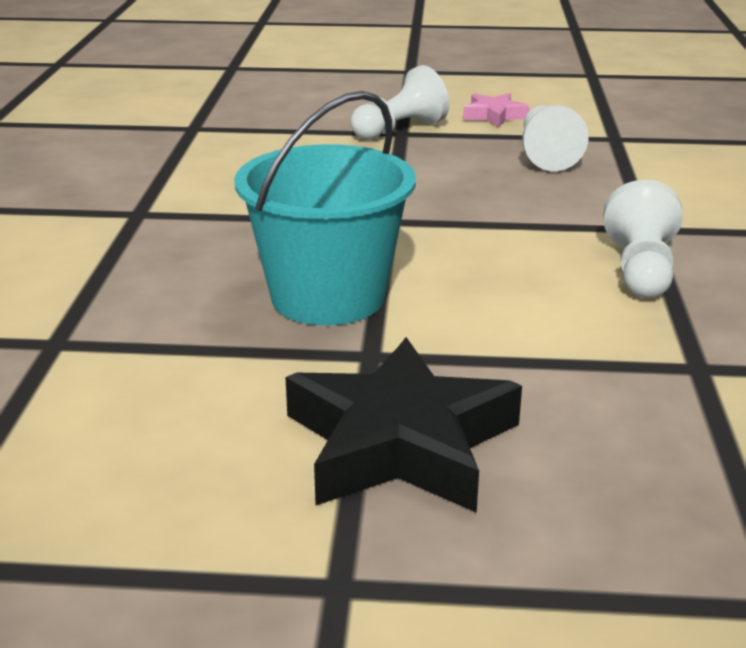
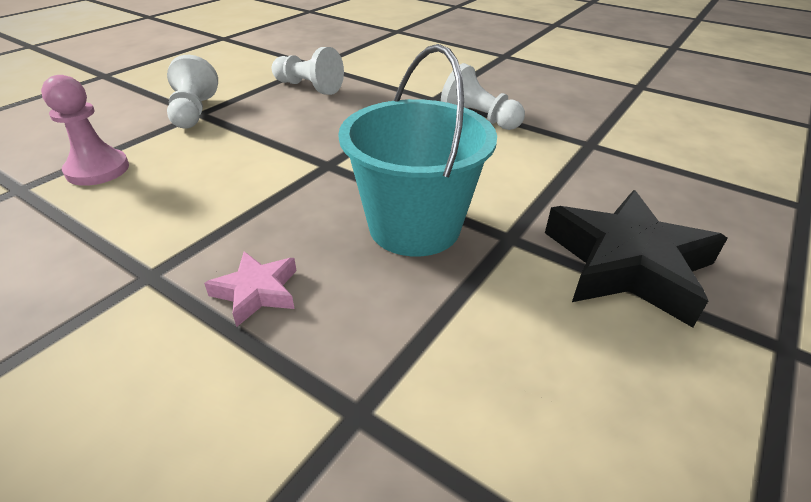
camera: 60 degrees left, 10 degrees up
pink star [463,93,530,127] -> pink star moved to [204,251,297,327]
none -> pink pawn [41,75,129,186]

